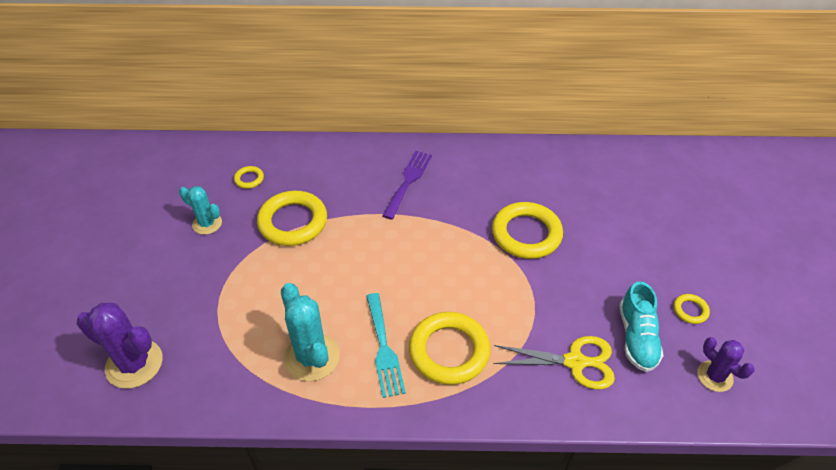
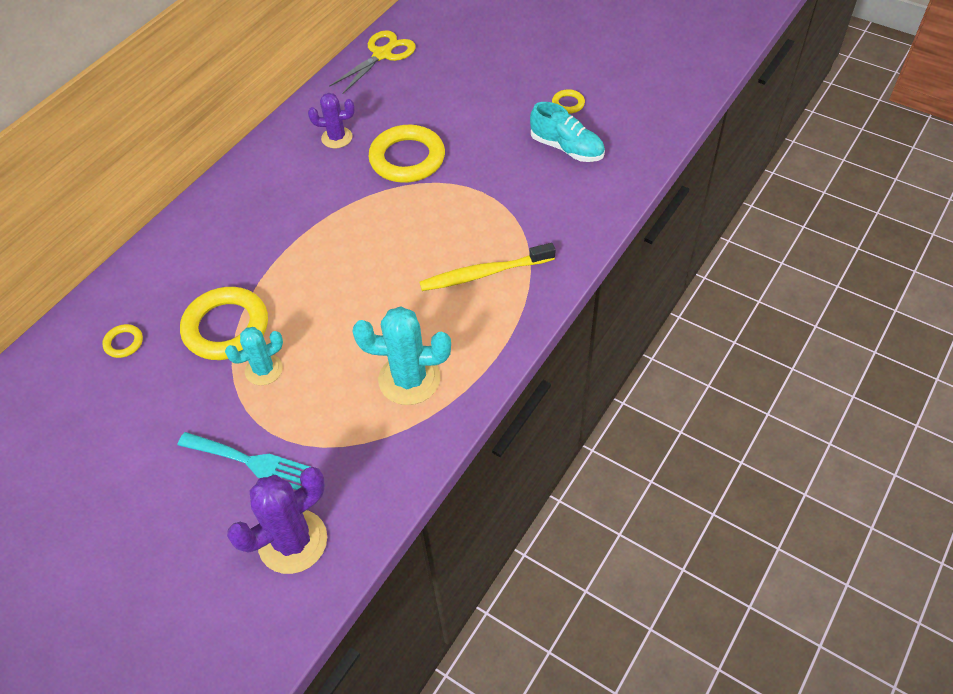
camera: 55 degrees left, 5 degrees up
turquoise cactus [179,186,222,235] -> turquoise cactus moved to [225,327,283,385]
turquoise fork [366,293,406,398] -> turquoise fork moved to [178,432,310,490]
purple fork [382,151,432,220] -> none
yellow ring [409,312,490,385] -> yellow toothbrush [419,243,555,291]
yellow scissors [494,336,615,389] -> yellow scissors moved to [329,30,416,94]
purple cactus [697,337,755,392] -> purple cactus moved to [308,93,355,148]

